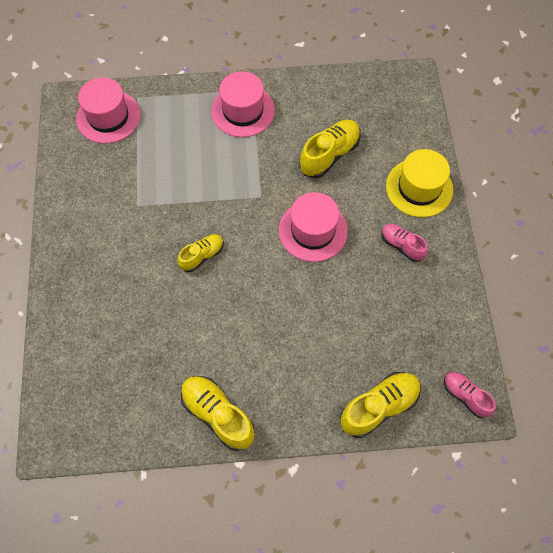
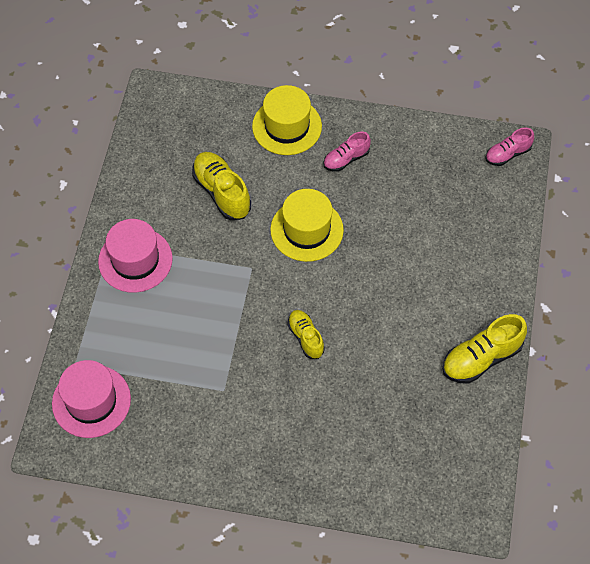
camera: 75 degrees left, 5 degrees down
pink hat [279,192,348,262] -> yellow hat [270,189,344,262]
yellow shoe [340,372,421,438] -> none

